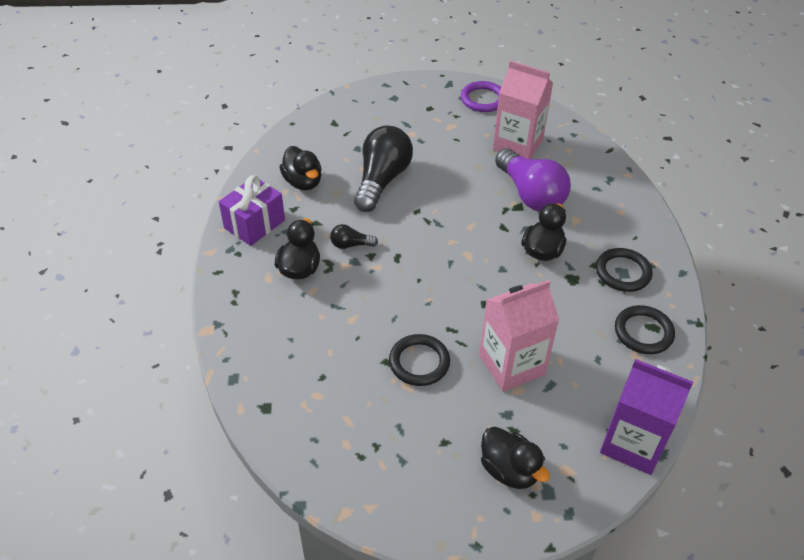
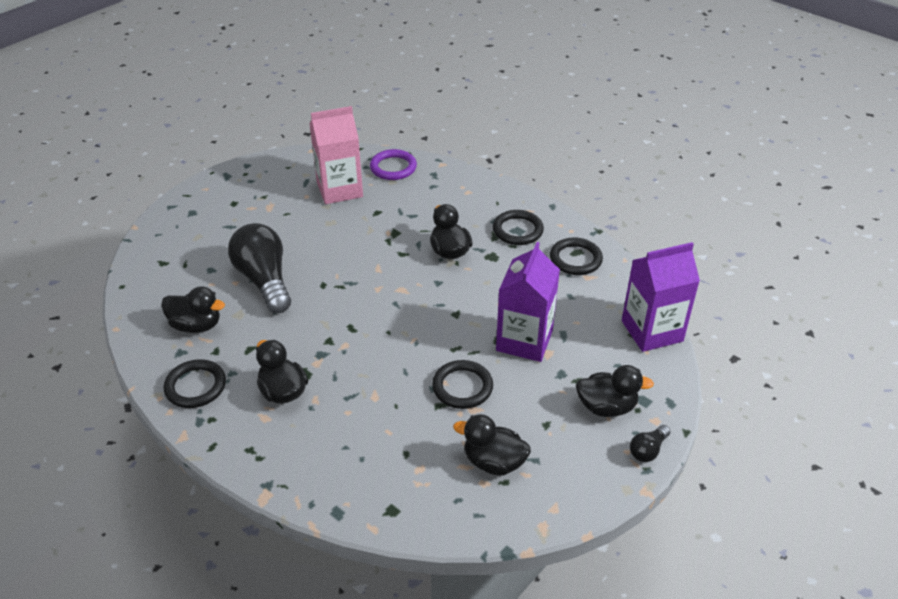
camera: 45 degrees left, 5 degrees down
purple gift [219,175,285,246] -> black ring [164,359,226,408]
black light bulb [330,224,378,249] -> black light bulb moved to [630,425,671,462]
purple ring [461,81,501,112] -> purple ring moved to [370,149,417,180]
pink carton [479,280,559,392] -> purple carton [496,242,560,362]
purple light bulb [495,148,571,211] -> none
none -> black duck [453,414,531,475]

